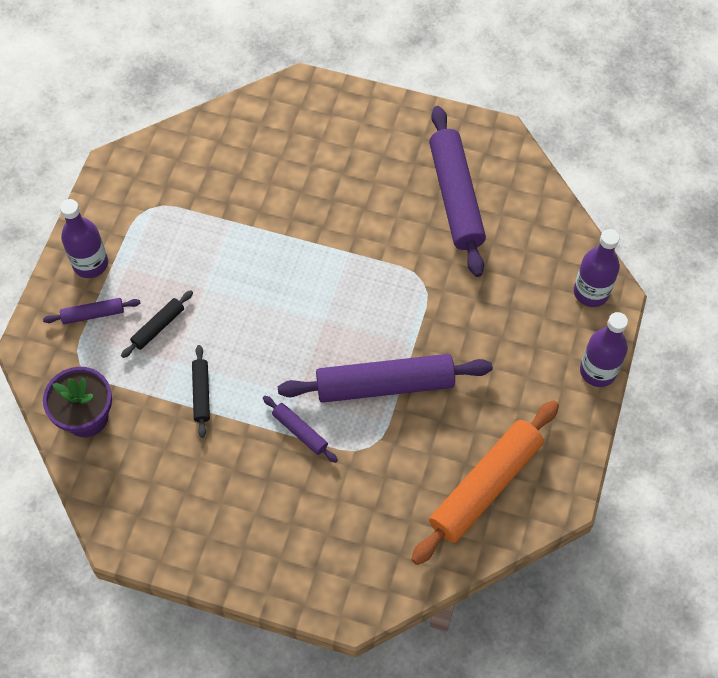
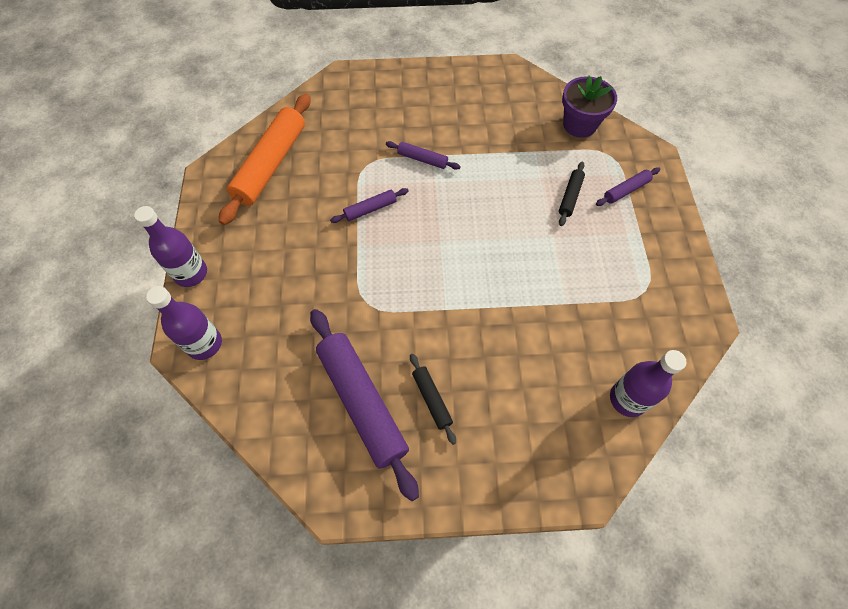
camera: 160 degrees right, 0 degrees up
purple bottle [60,199,108,278] -> purple bottle moved to [610,350,686,417]
black rolling pin [192,345,210,438] -> black rolling pin moved to [410,354,456,445]
purple rolling pin [278,354,493,403] -> purple rolling pin [330,188,409,223], size x0.47

